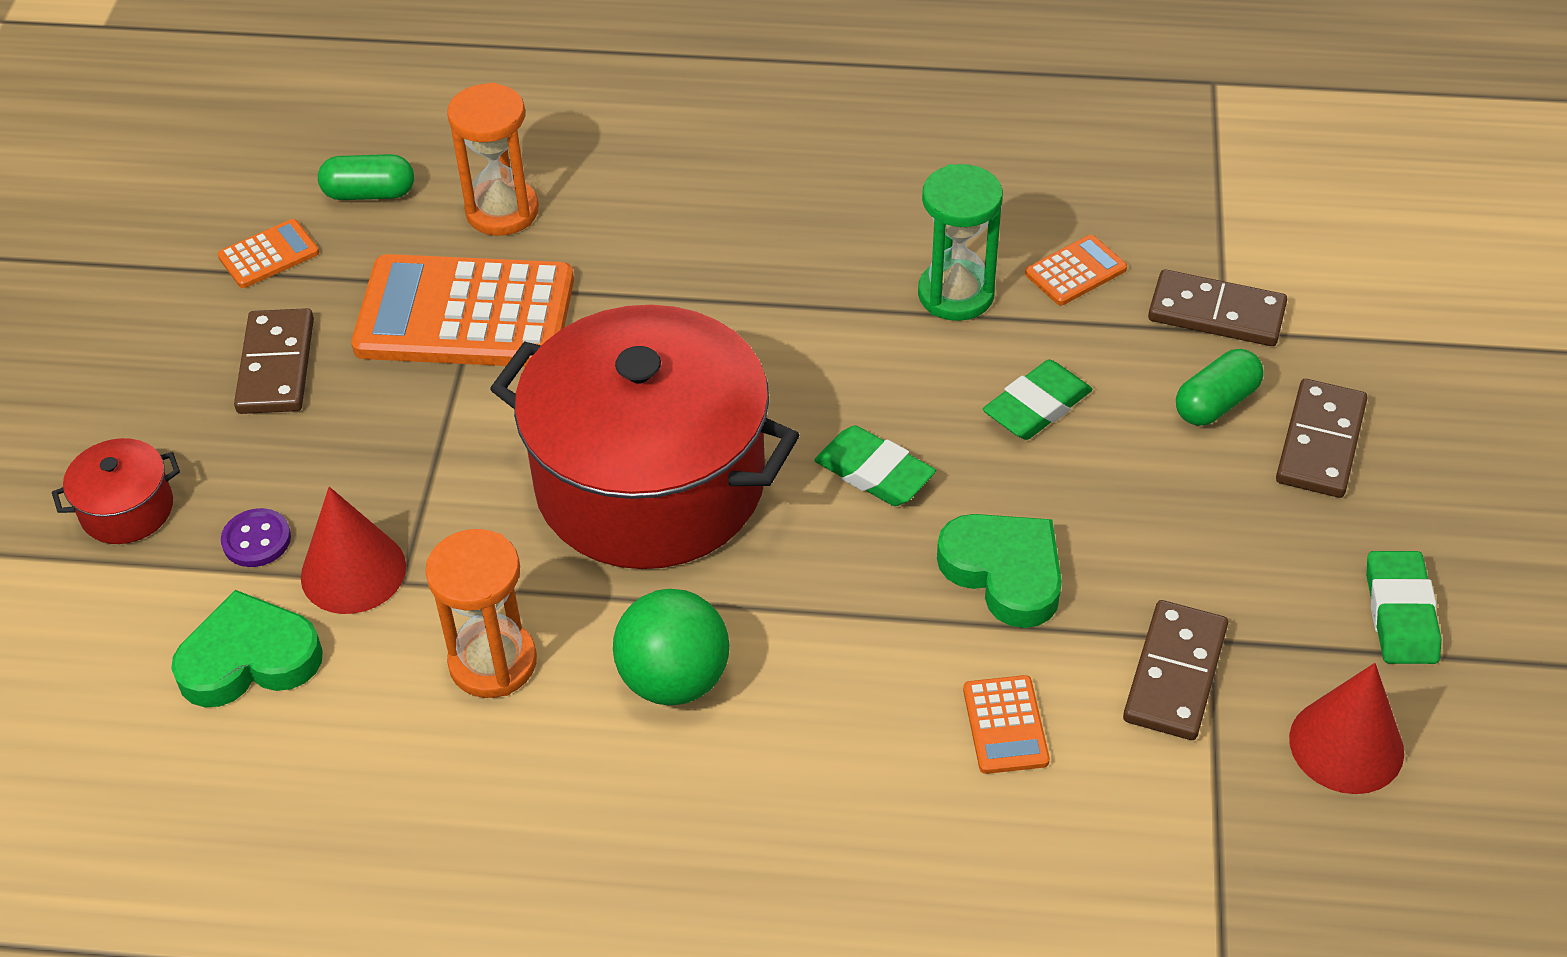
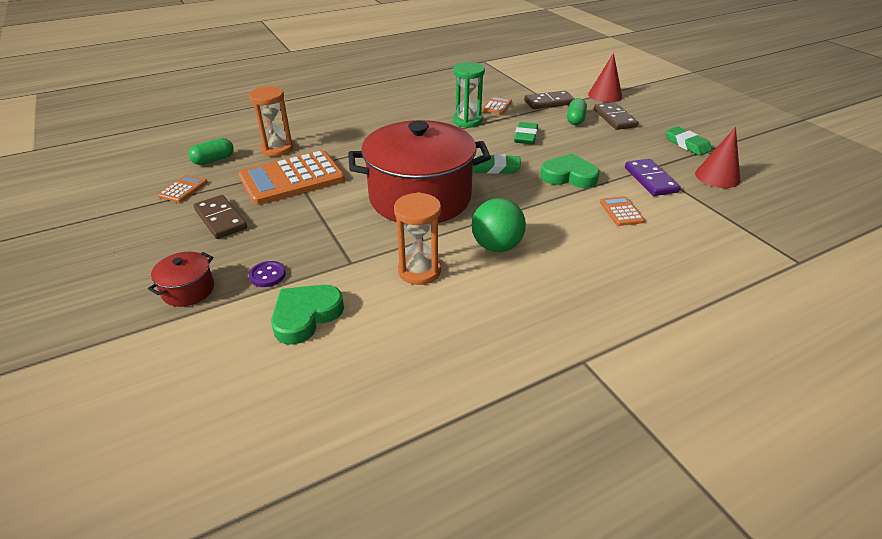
camera: 35 degrees left, 10 degrees down
red cone [301,487,406,614] -> red cone moved to [588,53,622,103]
orange calculator [963,675,1050,774] -> orange calculator turned 150 degrees counterclockwise [600,196,645,226]
brown domino [1123,600,1228,740] -> purple domino [625,159,680,196]

